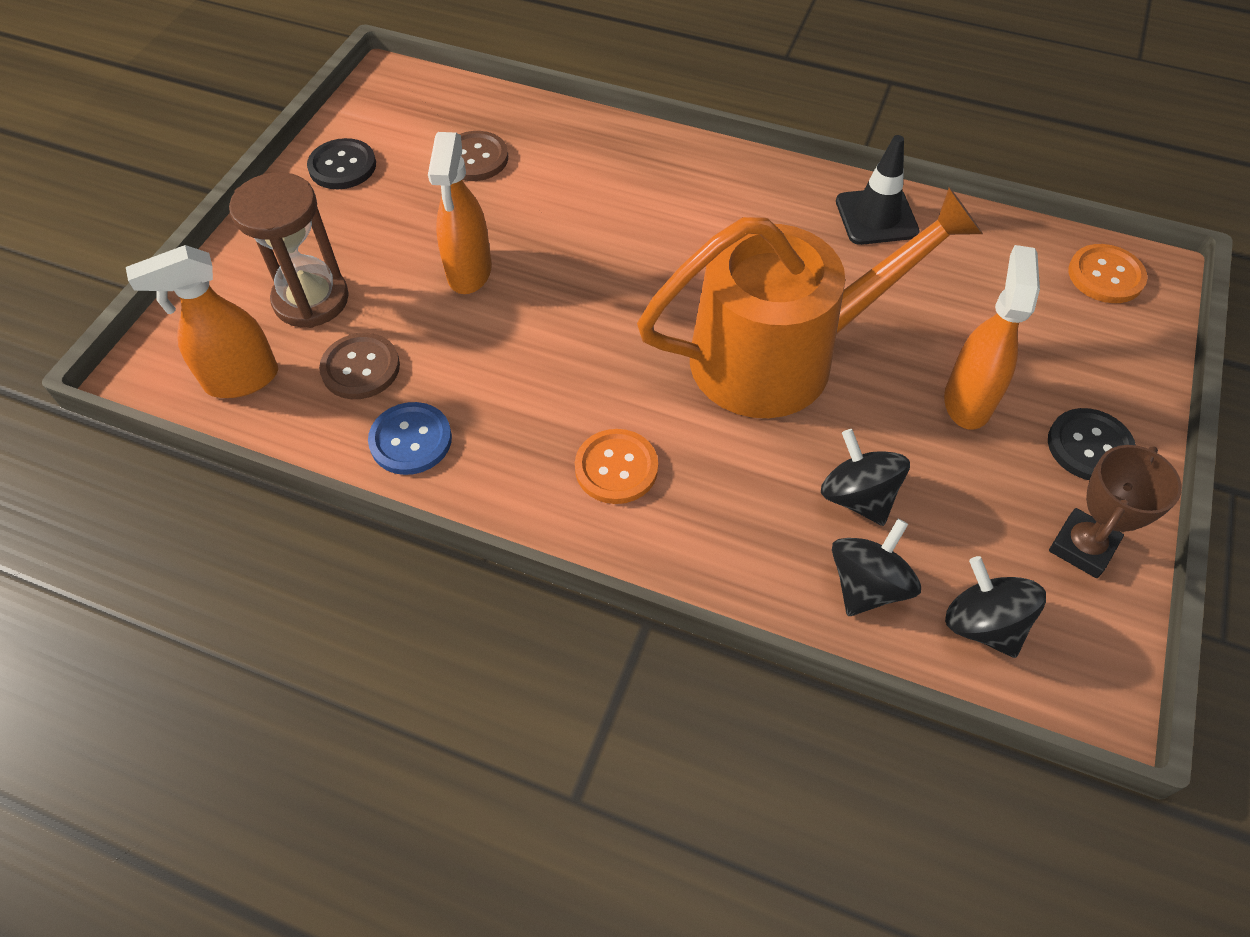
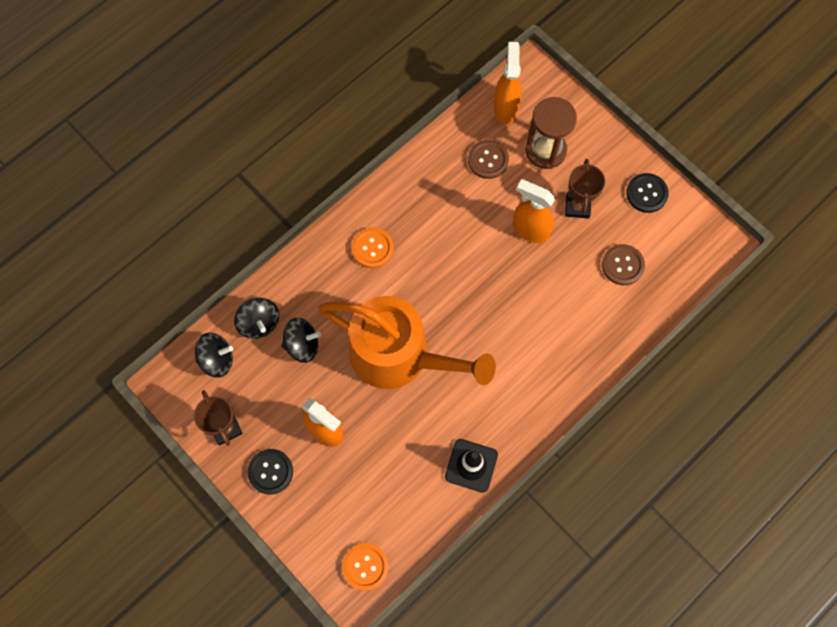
camera: 115 degrees right, 15 degrees up
blue button [368,402,452,475] -> none
orange watering can [637,187,983,418] -> orange watering can turned 75 degrees counterclockwise [318,296,496,389]
none -> brown trophy [565,159,605,218]

